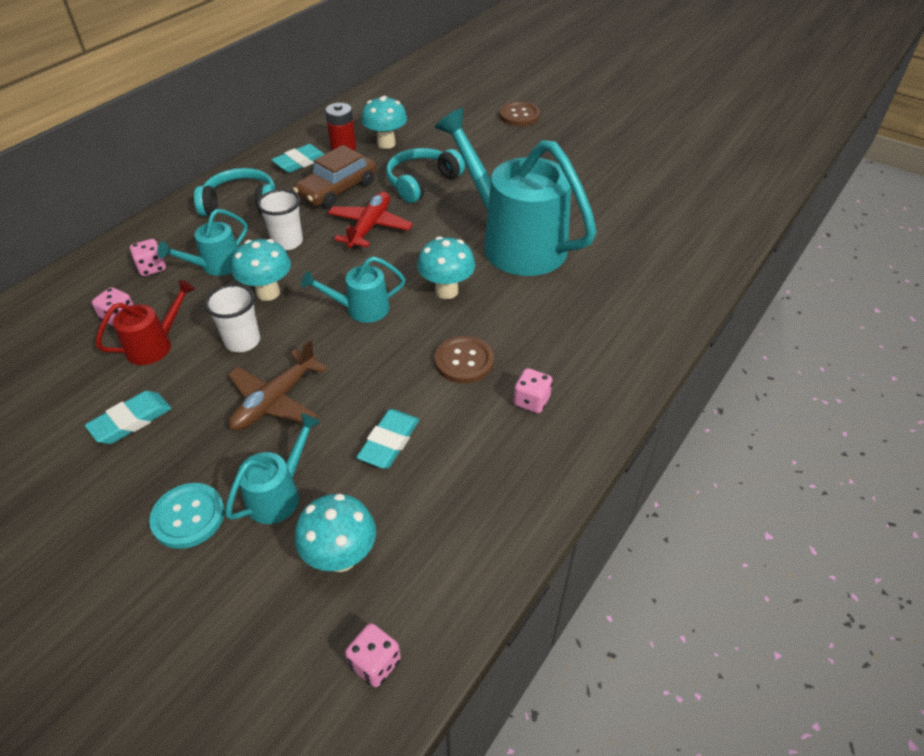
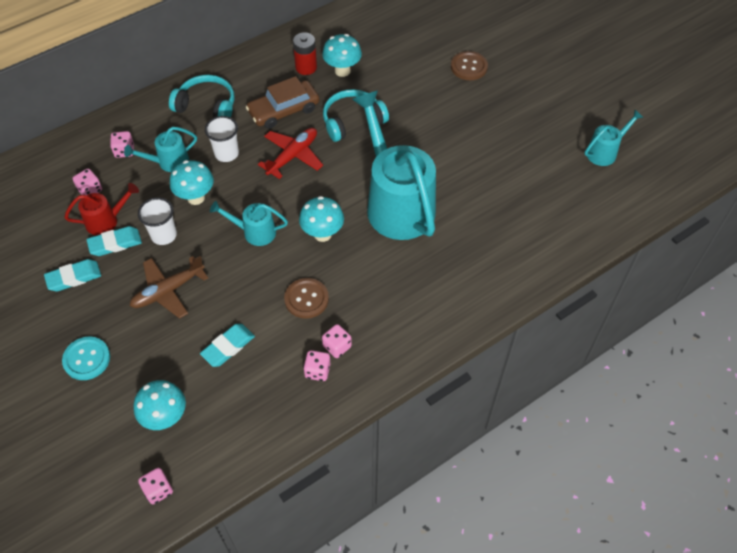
camera: 20 degrees right, 10 degrees up
turquoise watering can [225,414,320,524] -> turquoise watering can moved to [584,110,643,166]
turquoise eraser [271,144,325,173] -> turquoise eraser moved to [86,226,142,256]
none -> pink dice [303,350,330,381]

